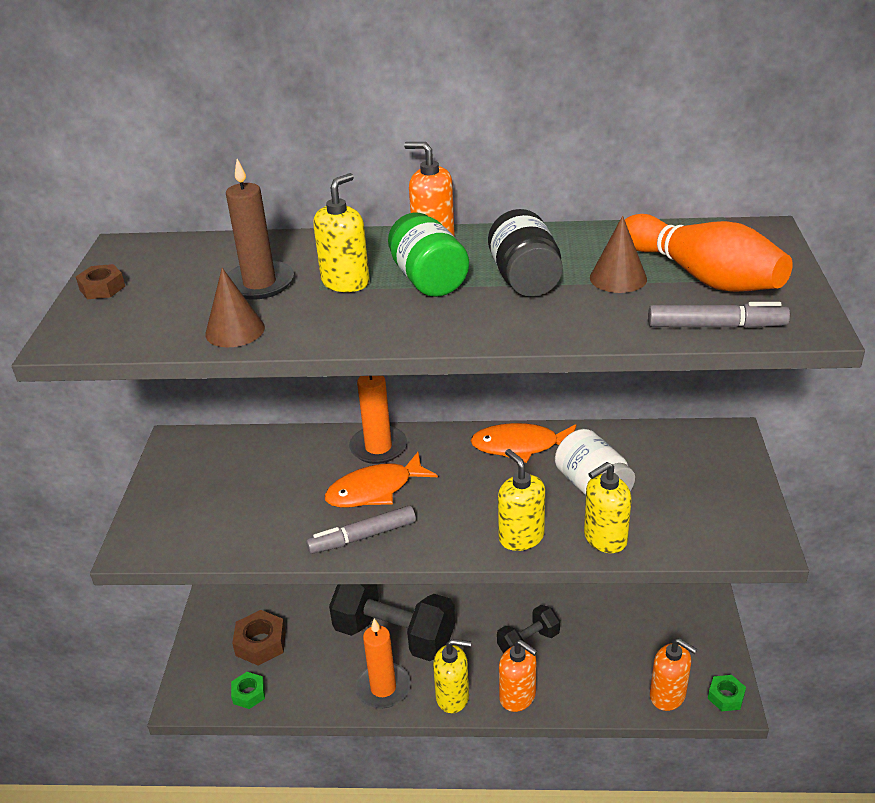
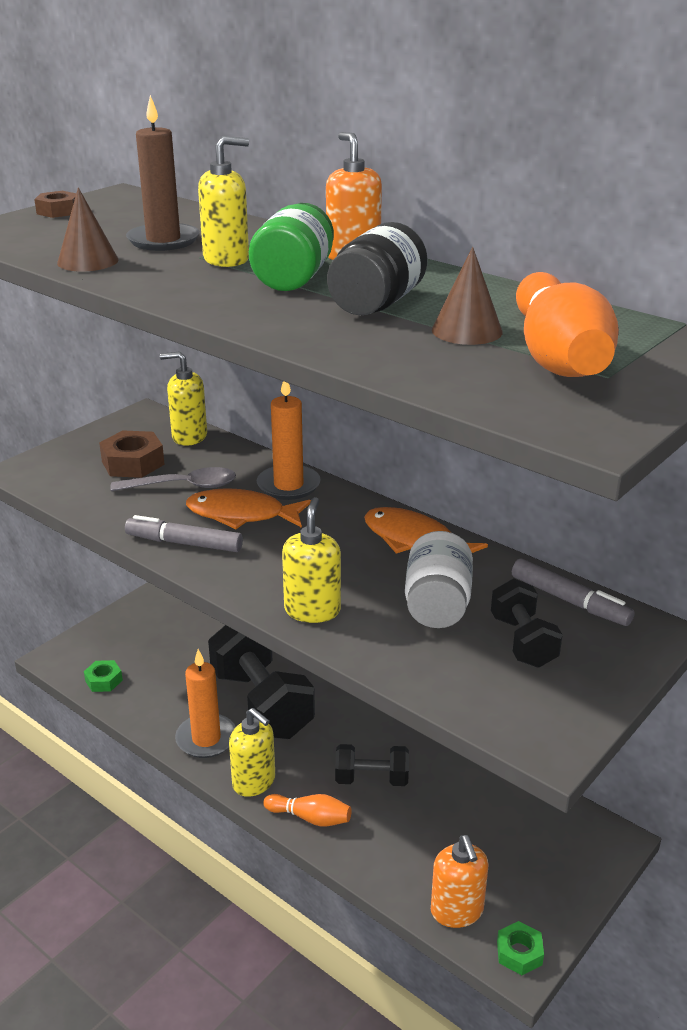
camera: 35 degrees right, 5 degrees down
brown nut [232,610,286,666] -> brown nut moved to [99,430,165,478]
orange soap dispenser [499,640,538,712] -> orange bowling pin [263,794,352,827]
yellow soap dispenser [584,462,631,553] -> yellow soap dispenser moved to [160,351,207,446]
grey marker [648,302,790,328] -> grey marker moved to [512,558,635,626]
none -> grey spoon [110,467,236,491]
none -> black dumbbell [491,578,563,668]

